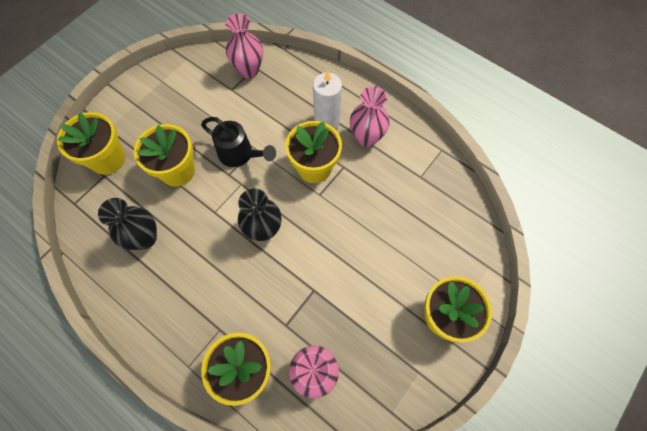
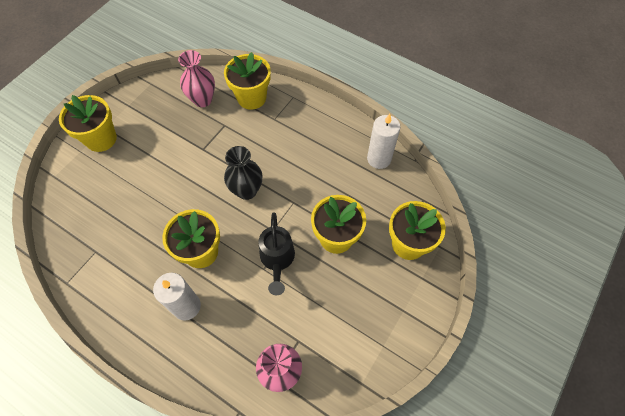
camera: 175 degrees right, 5 degrees down
black vase [98,198,157,250] -> none
black watering can [201,117,276,167] -> black watering can turned 120 degrees counterclockwise [258,212,295,295]
pink vase [350,86,390,147] -> none
none -> white candle [367,114,400,169]

